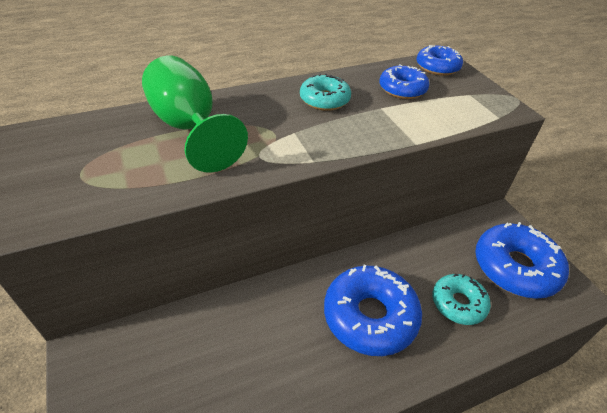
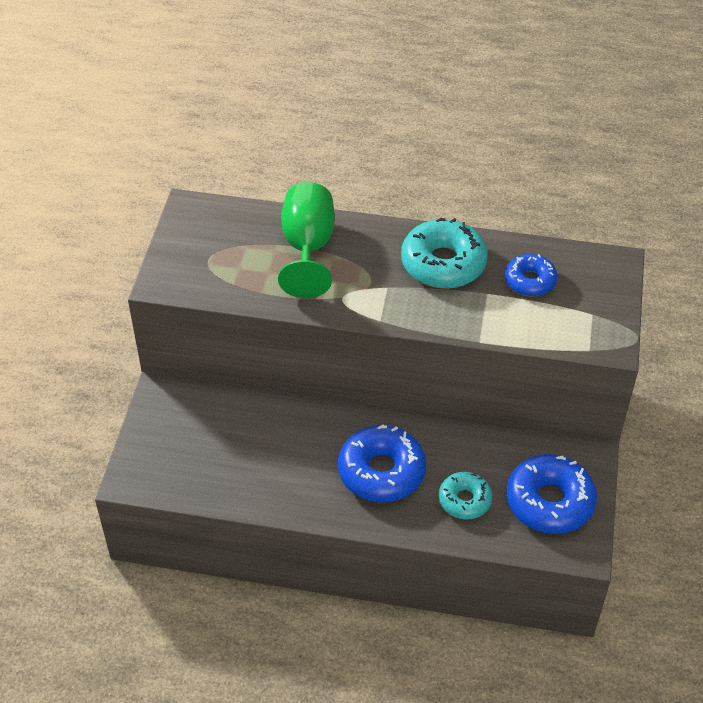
camera: 35 degrees right, 5 degrees up
turquoise donut [300,73,351,111] -> turquoise donut [401,217,488,289], size x1.66
blue donut [417,45,463,76] -> none

